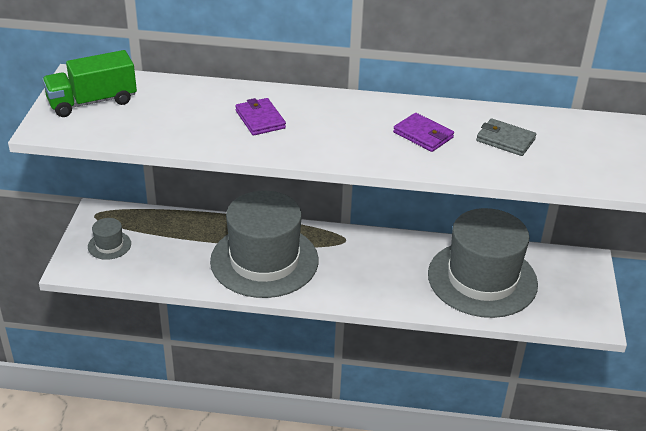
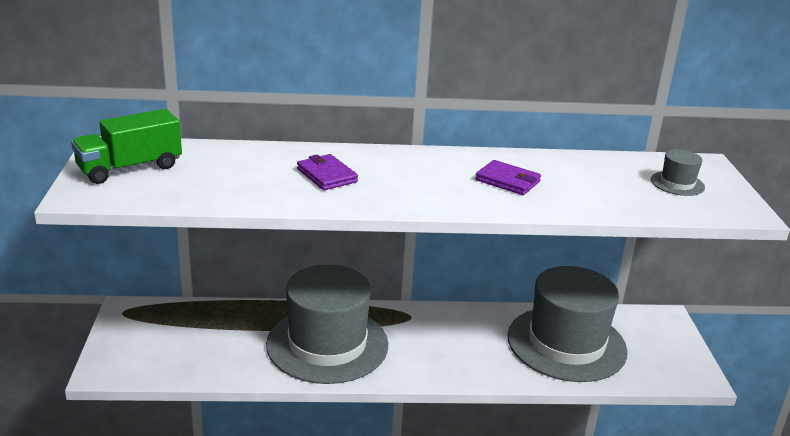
camera: 10 degrees left, 10 degrees down
grey hat [88,218,131,260] -> grey hat moved to [651,149,705,196]
grey wallet [476,118,536,156] -> none

